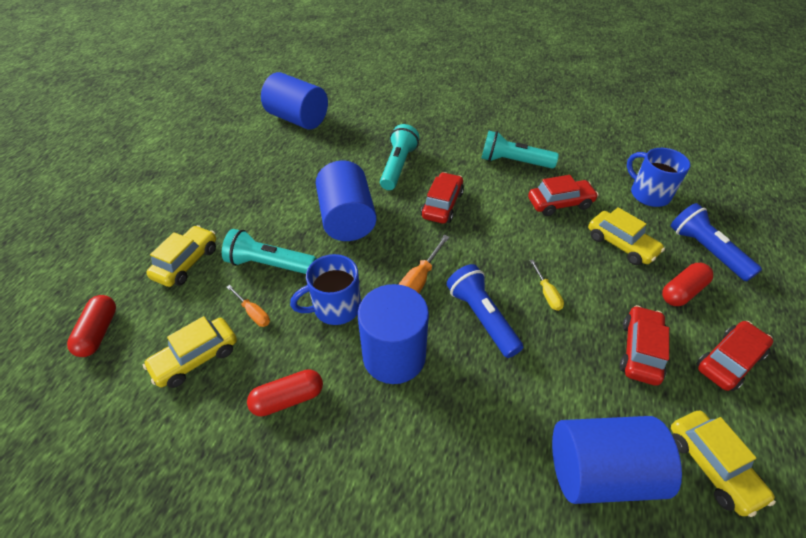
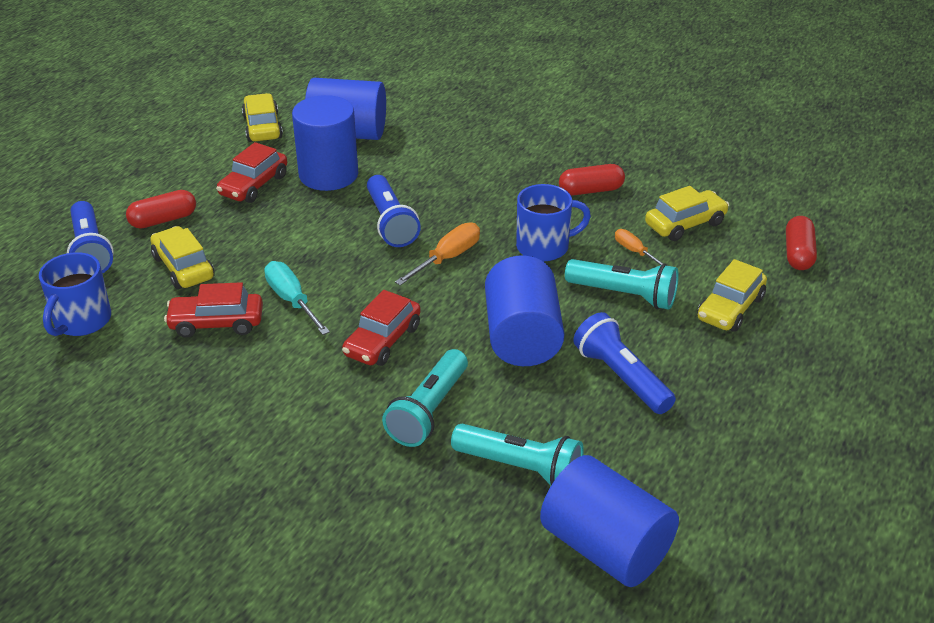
camera: 170 degrees left, 10 degrees down
blue cylinder [358,284,429,384] -> blue cylinder moved to [292,95,358,191]
turquoise flashlight [481,131,559,168] -> turquoise flashlight moved to [451,424,584,485]
yellow screwdriver [530,260,564,311] -> none
blue mug [627,148,691,207] -> blue mug turned 45 degrees clockwise [39,252,111,336]
red car [697,321,773,391] -> none
none -> turquoise screwdriver [264,261,330,335]
none -> blue flashlight [573,312,676,414]

